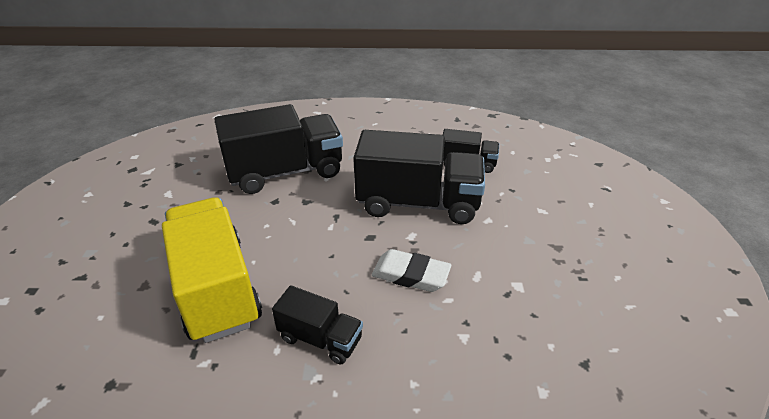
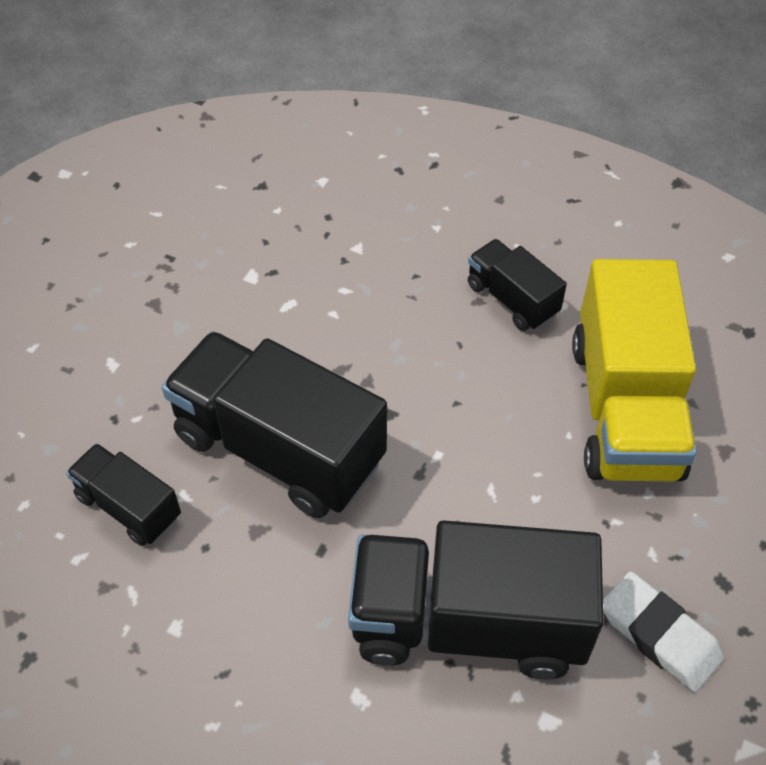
camera: 155 degrees left, 15 degrees up
white eraser [372,249,451,292] -> white eraser moved to [603,571,724,693]

